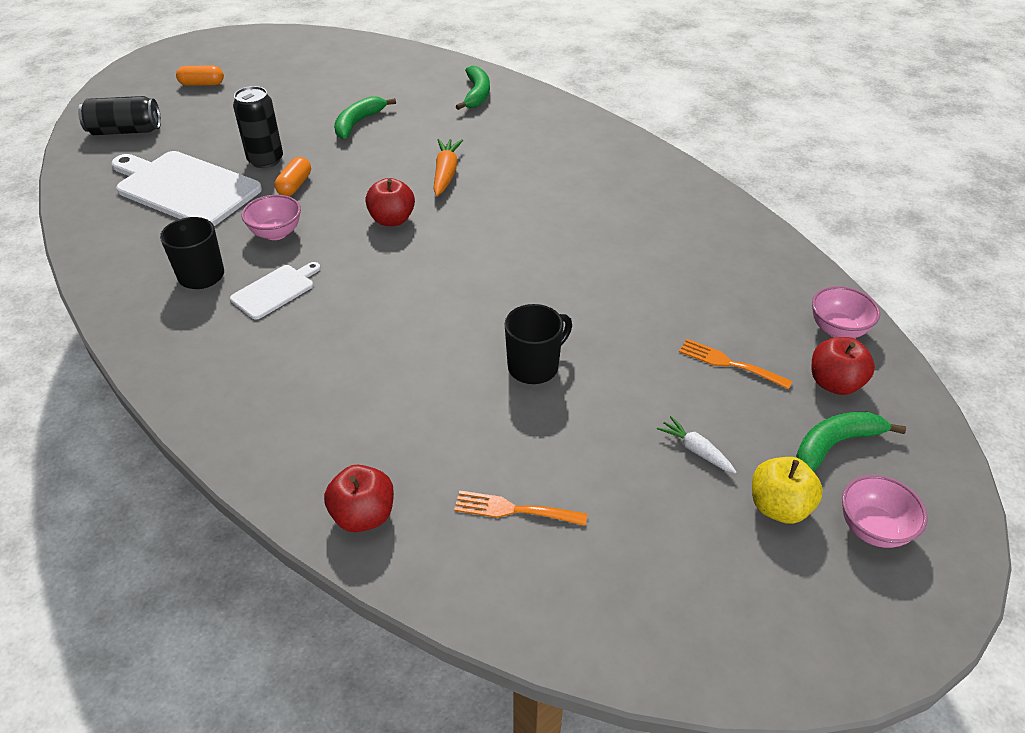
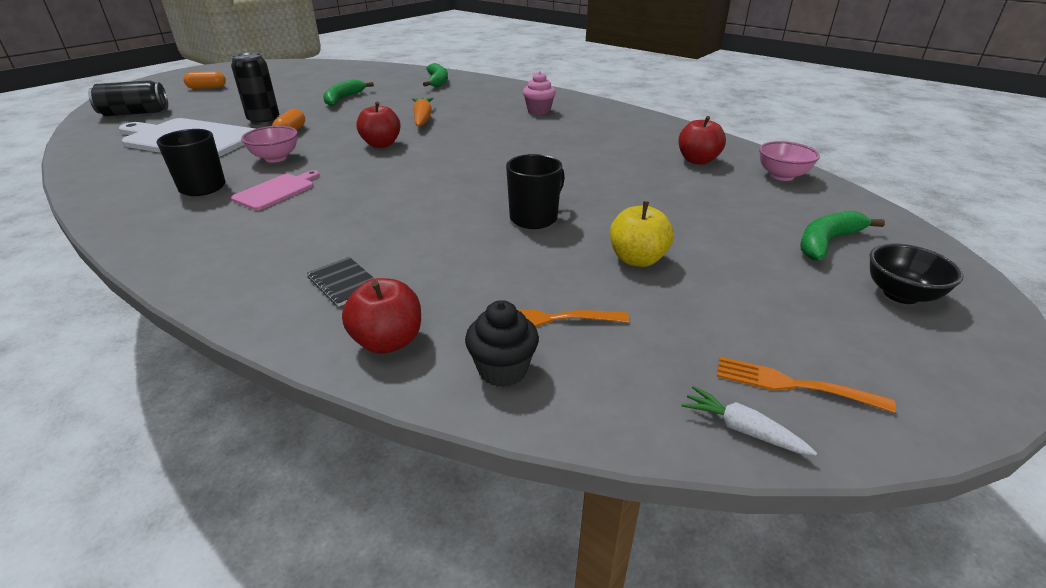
camera: 10 degrees left, 10 degrees down
white cutting board [230,262,321,320] -> pink cutting board [231,170,319,210]
white carrot [657,416,736,474] -> white carrot moved to [681,386,817,456]
orange fork [679,339,793,390] -> orange fork moved to [717,357,896,413]
yellow apple [752,457,823,524] -> yellow apple moved to [610,201,674,267]
red apple [812,337,875,395] -> red apple moved to [679,116,726,165]
pink bowl [842,475,928,548] -> black bowl [870,243,963,304]
none -> black notebook [307,257,375,307]
none -> black cupcake [465,300,539,387]
none -> pink cupcake [523,71,556,115]

